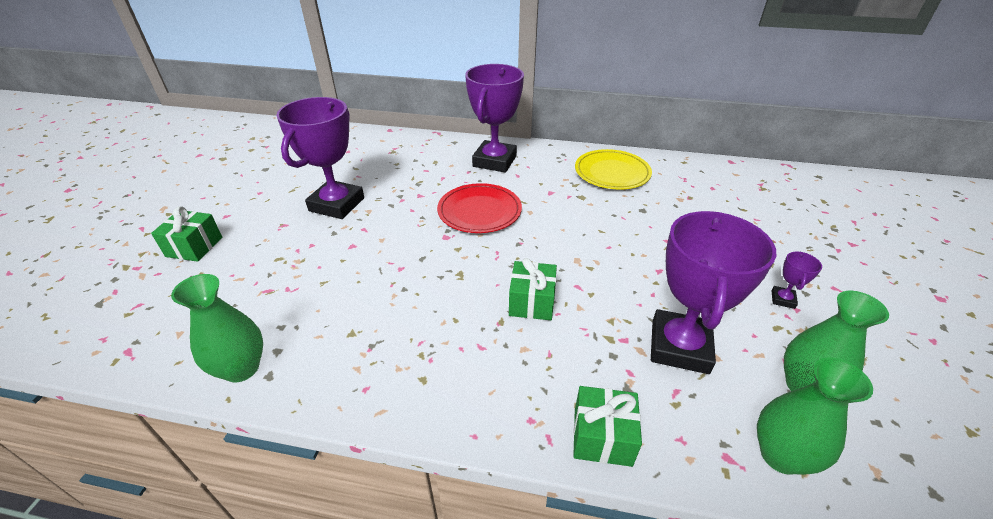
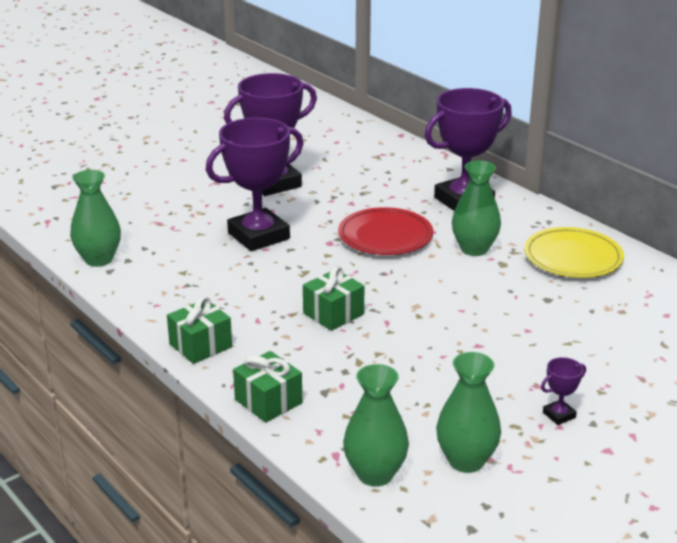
camera: 40 degrees right, 10 degrees down
green gift [151,206,222,262] -> green gift moved to [167,296,232,364]
purple trophy [651,211,776,374] -> purple trophy moved to [206,118,304,251]
none -> green vase [452,160,501,256]

